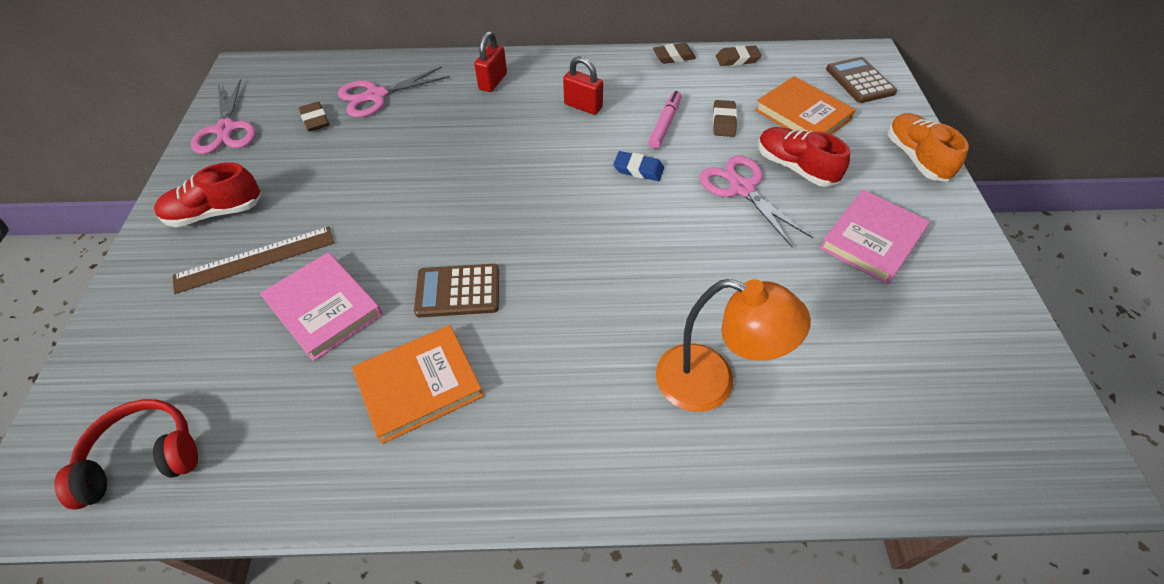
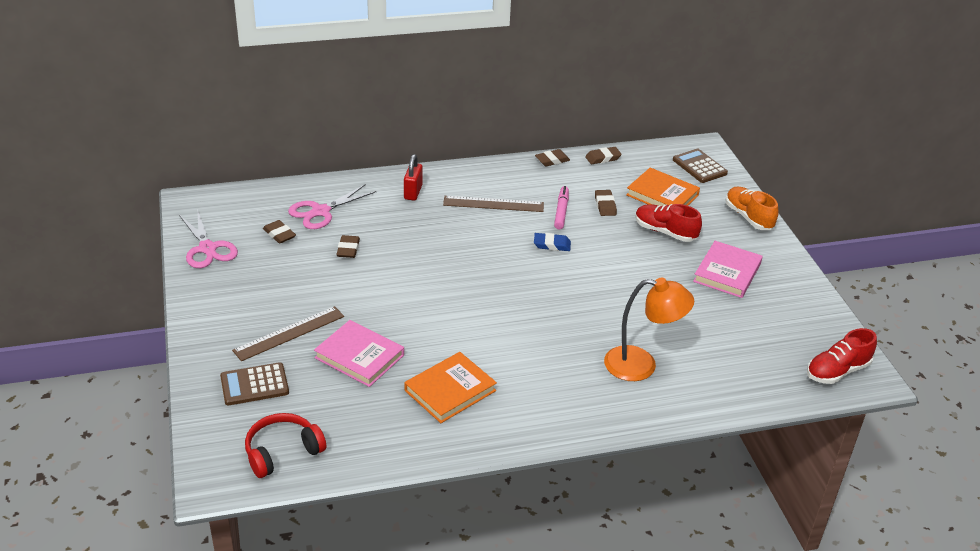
camera: 15 degrees left, 15 degrees down
red shoe [154,162,262,227] -> red shoe moved to [807,328,877,384]
brown calculator [414,264,499,317] -> brown calculator moved to [220,362,289,405]
red padlock [563,56,603,115] -> brown ruler [443,196,544,212]
pink scissors [700,156,813,248] -> none
none -> brown eraser [336,235,360,258]

